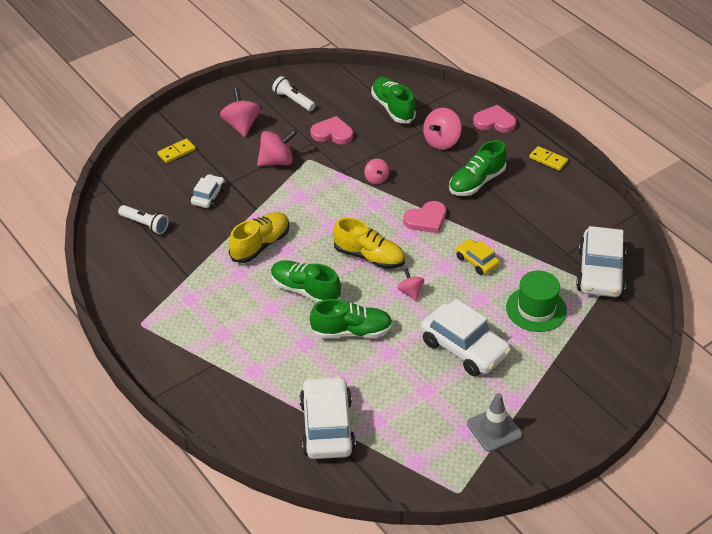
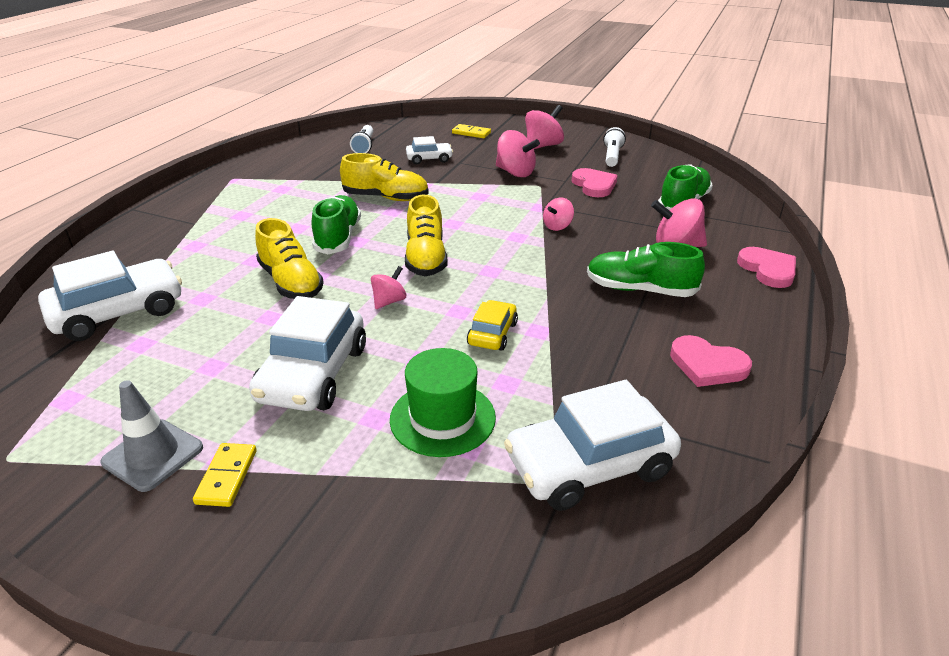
camera: 60 degrees right, 10 degrees down
green shoe [310,299,393,338] -> yellow shoe [255,218,324,299]
pink heart [403,201,446,233] -> pink heart moved to [670,335,752,387]
yellow domino [529,146,568,171] -> yellow domino moved to [193,443,257,507]

